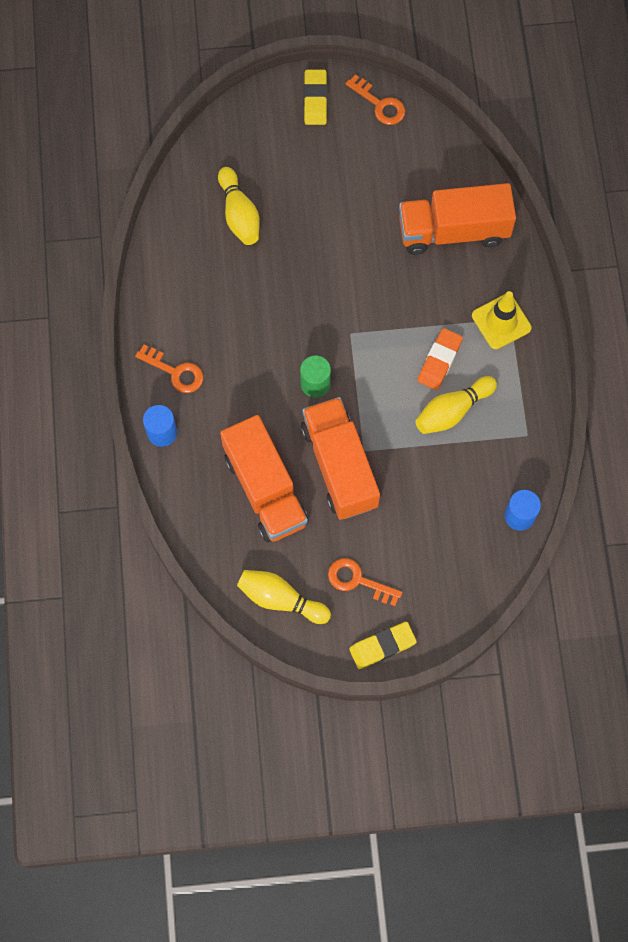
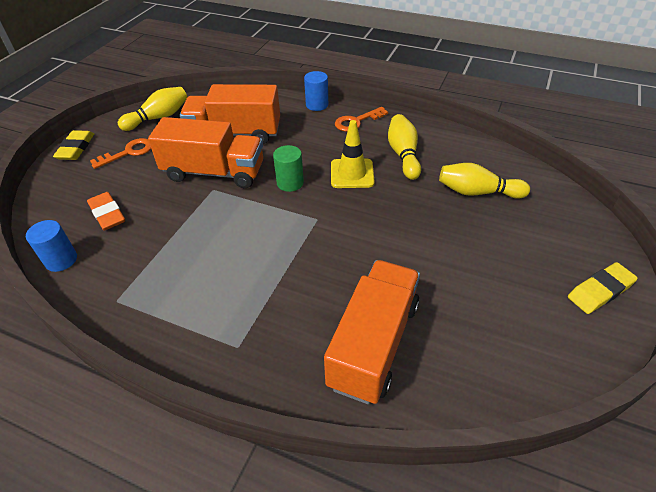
camera: 120 degrees right, 25 degrees down
yellow eraser [304,70,327,125] -> yellow eraser turned 60 degrees counterclockwise [568,262,638,314]
orange key [345,74,405,125] -> none
yellow bowling pin [415,376,497,434] -> yellow bowling pin moved to [388,114,421,180]
orange eraser [417,328,463,390] -> orange eraser moved to [87,192,125,230]
yellow traffic cone [472,291,532,349] -> yellow traffic cone moved to [331,120,375,188]

